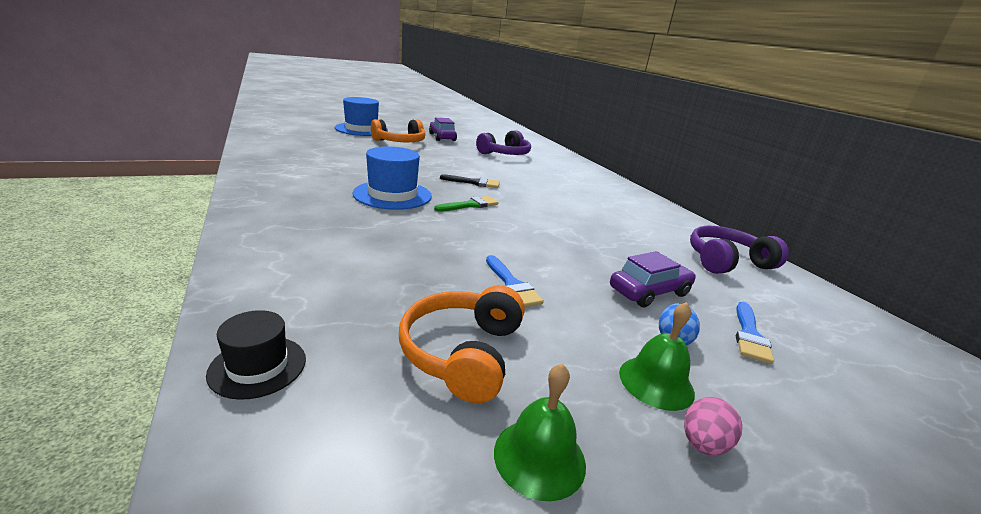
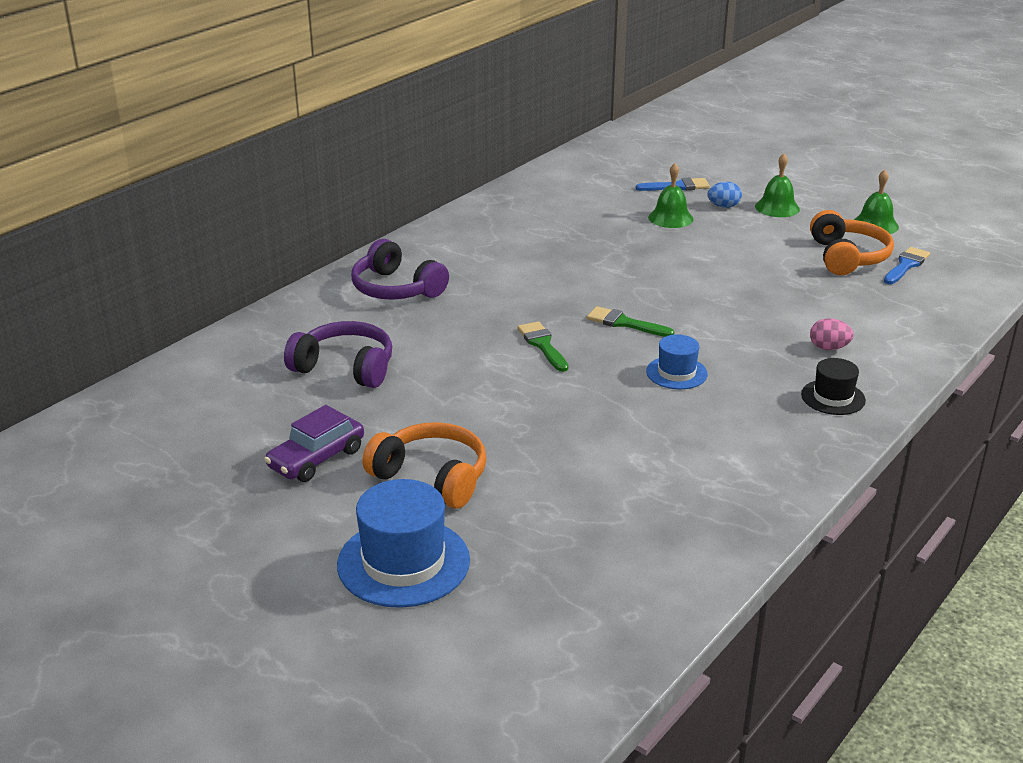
camera: 115 degrees left, 5 degrees up
black hat [206,310,306,400] -> black hat moved to [801,358,866,415]
blue hat [352,146,432,210] -> blue hat [646,334,708,389], size x0.57
orange headphones [399,285,525,403] -> orange headphones turned 75 degrees counterclockwise [810,210,894,275]
black brush [440,174,500,188] -> green brush [517,321,569,372]
blue brush [486,255,544,307] -> blue brush moved to [884,247,930,284]
purple car [610,251,696,307] -> green bell [648,163,694,228]
pink egg [684,397,742,455] -> pink egg moved to [810,318,854,350]
purple headphones [690,226,789,274] -> purple headphones moved to [351,239,449,300]

